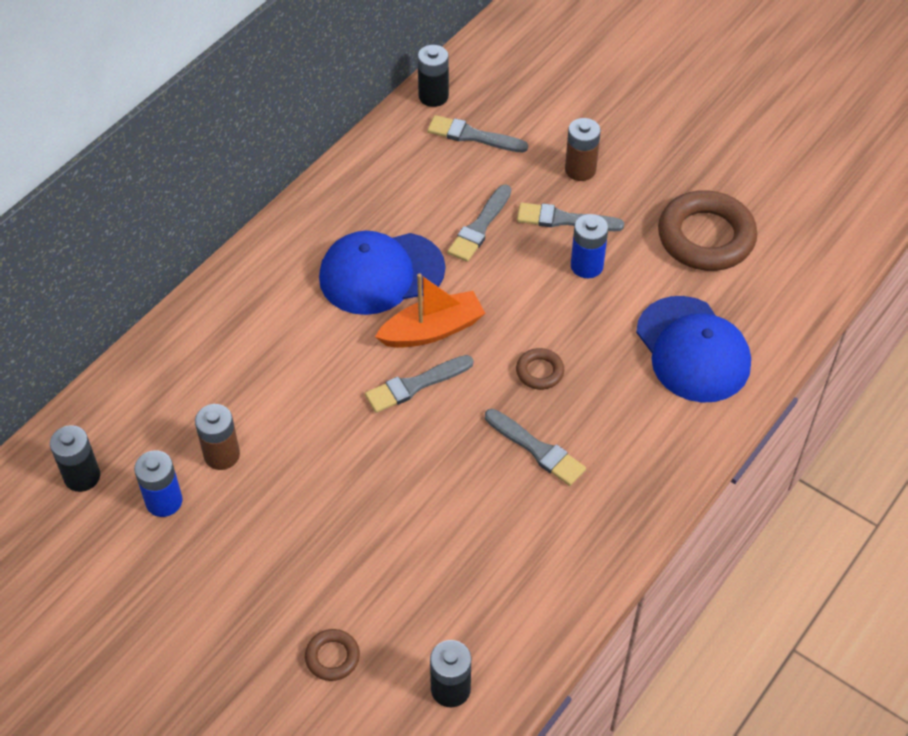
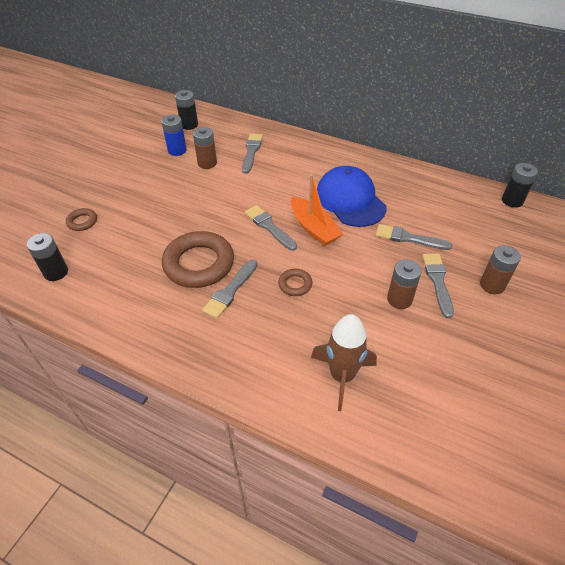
camera: 80 degrees right, 5 degrees down
grey brush [427,115,528,152] -> grey brush moved to [242,133,263,174]
blue battery [571,214,608,278] -> brown battery [387,259,422,309]
blue cap [636,296,751,403] -> brown rocket [311,314,377,411]
brown ring [658,190,757,271] -> brown ring moved to [162,231,234,288]

